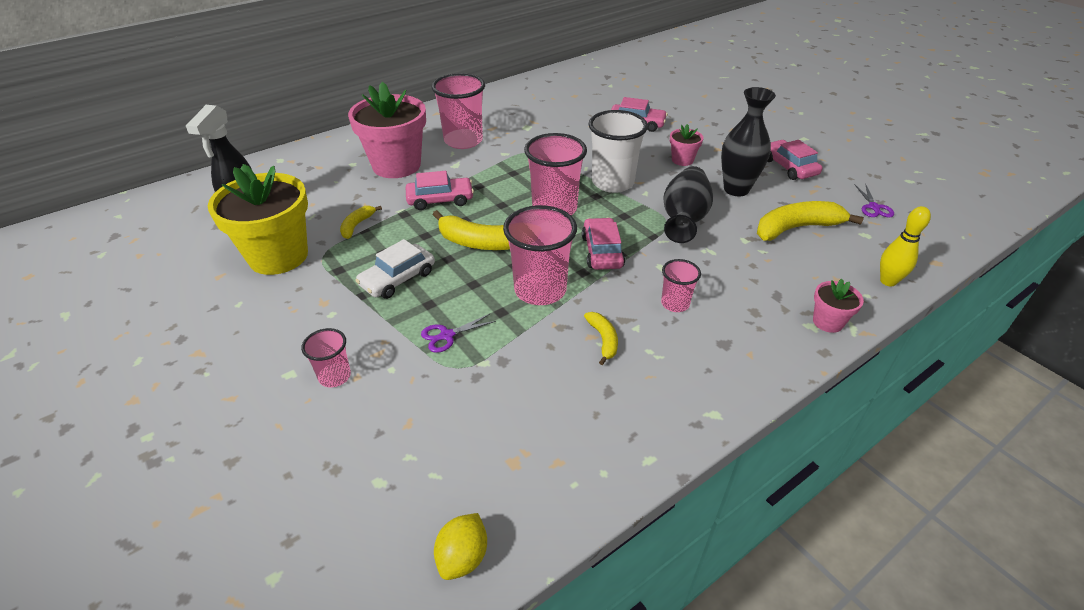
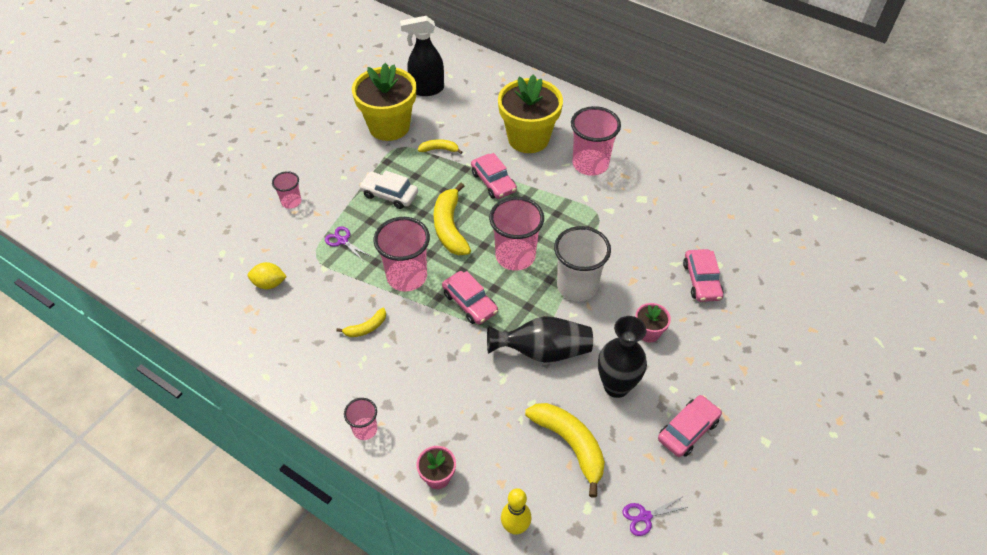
camera: 70 degrees right, 10 degrees up
pink flower pot [348,82,426,178] -> yellow flower pot [498,74,563,153]
yellow lemon [434,513,487,580] -> yellow lemon moved to [248,262,287,289]
pink car [582,218,625,270] -> pink car turned 75 degrees clockwise [442,271,498,325]
pink cup [661,259,701,312] -> pink cup moved to [344,398,377,440]

